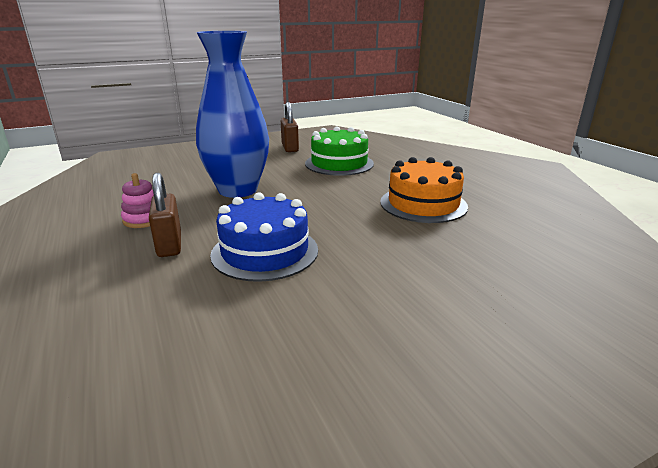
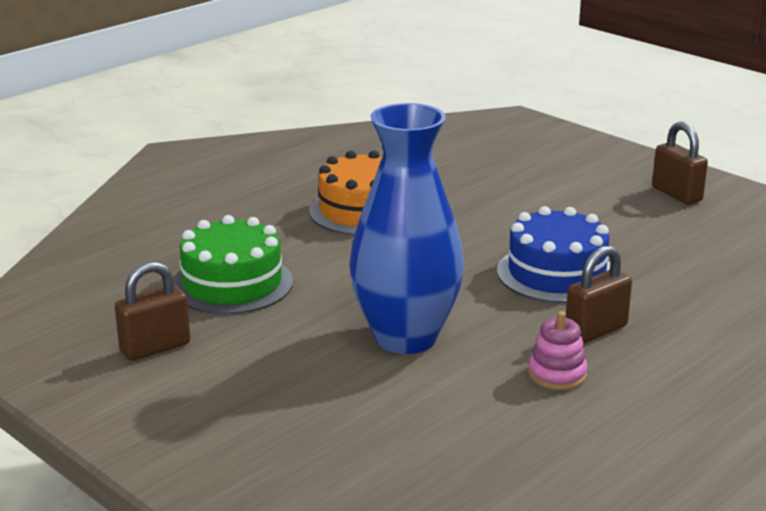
camera: 110 degrees left, 0 degrees up
none -> brown padlock [652,122,708,204]

